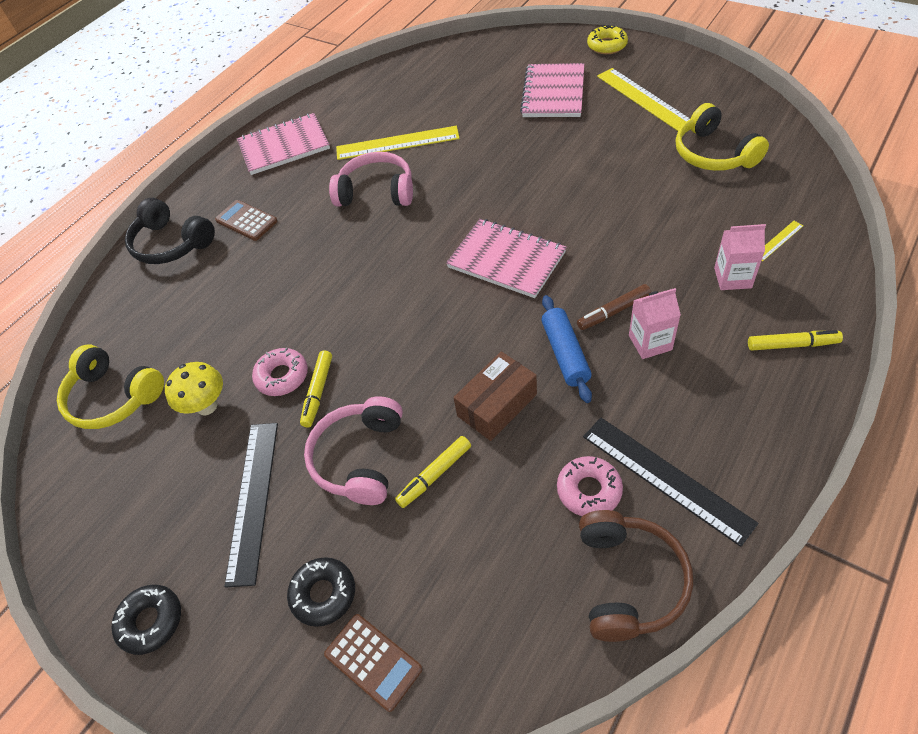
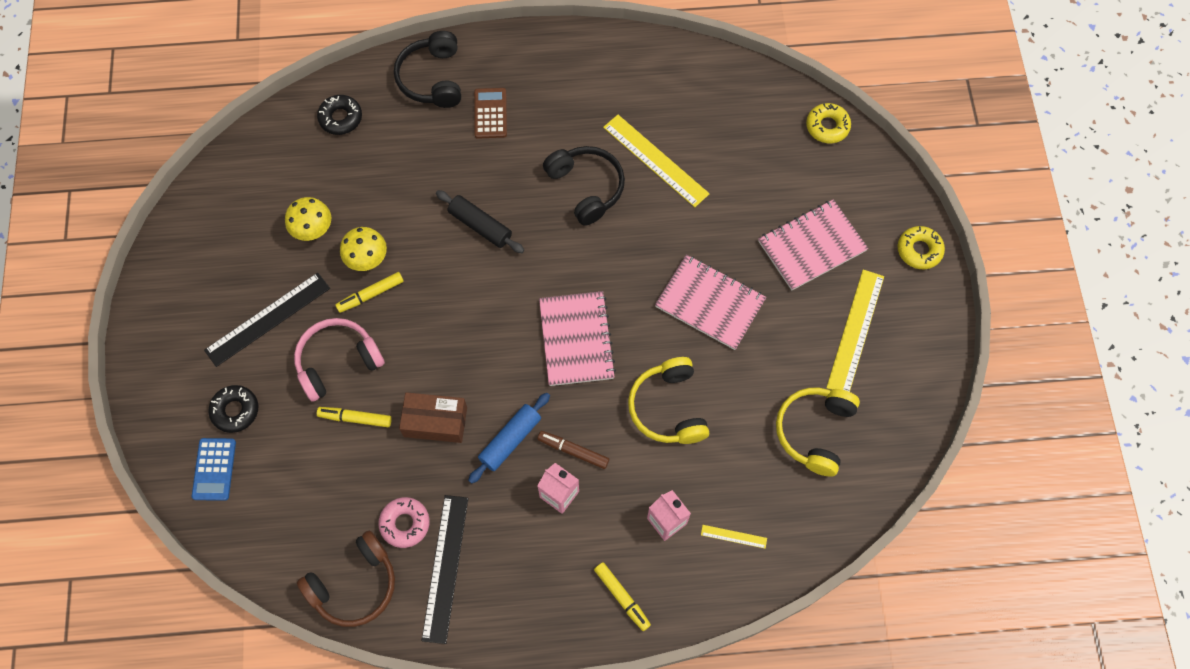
camera: 45 degrees right, 15 degrees up
yellow headphones [57,345,164,429] -> yellow headphones moved to [628,357,709,444]
black donut [111,585,181,655] -> black donut moved to [317,95,362,135]
pink notebook [237,113,330,175] -> pink notebook moved to [655,254,766,350]
pink donut [252,348,308,396] -> yellow mushroom [340,227,387,271]
brown calculator [324,614,422,712] -> blue calculator [192,438,236,501]
pink headphones [329,152,413,206] -> black headphones [543,146,625,226]
none -> black rolling pin [436,190,524,253]
none -> yellow donut [806,103,851,143]

